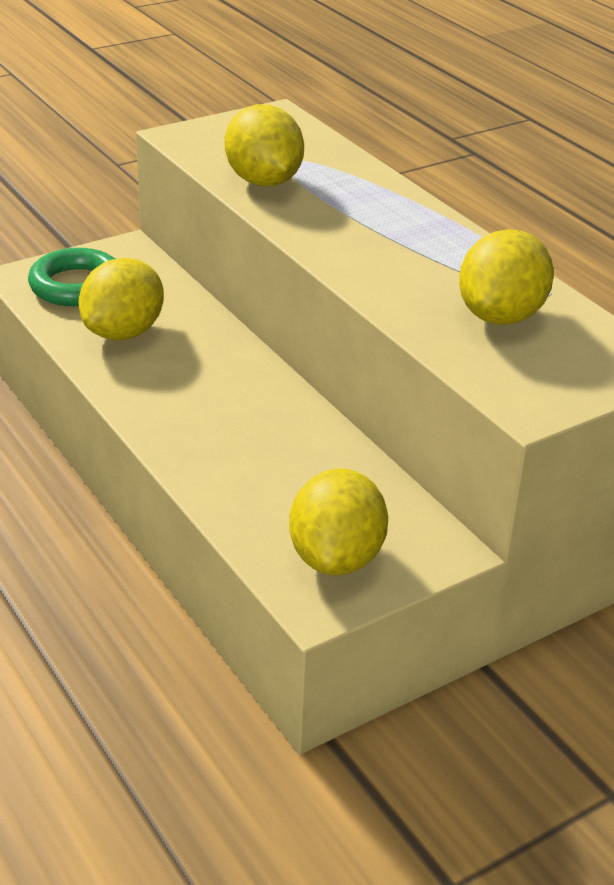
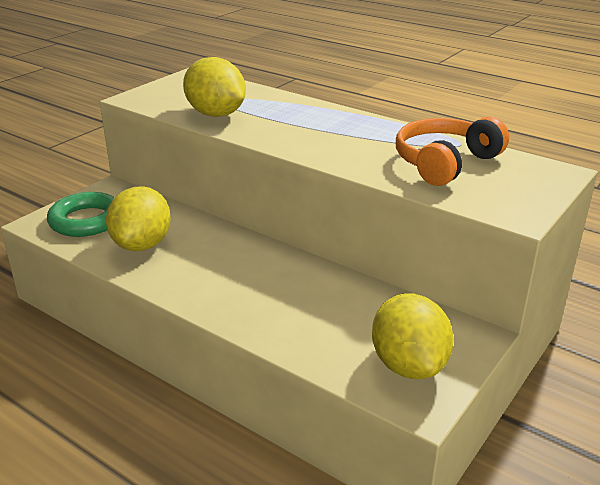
camera: 20 degrees left, 5 degrees down
yellow lemon [459,229,554,325] -> orange headphones [396,116,509,186]

